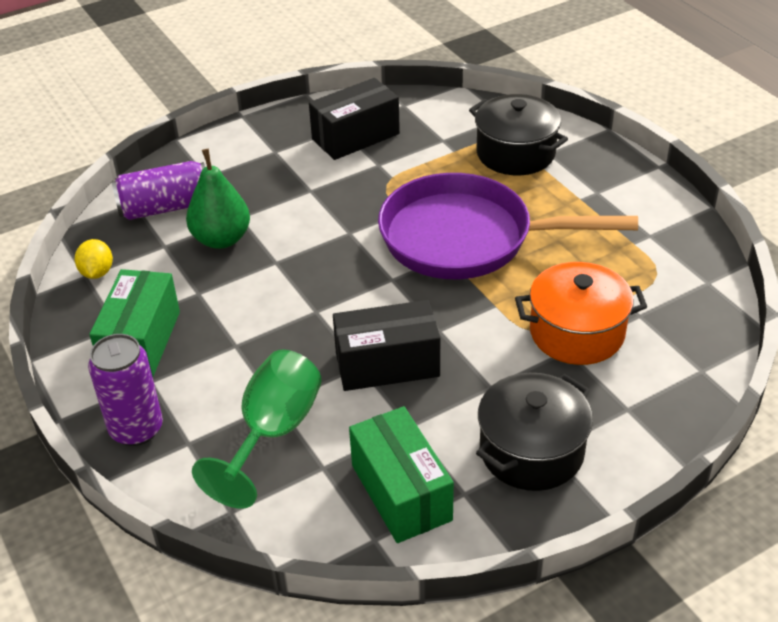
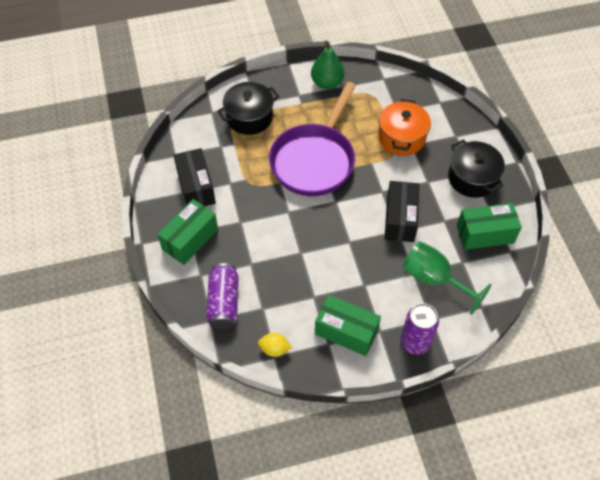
camera: 75 degrees left, 15 degrees up
green pear [186,149,250,249] -> green pear moved to [311,40,344,89]
none -> green box [157,199,218,265]

